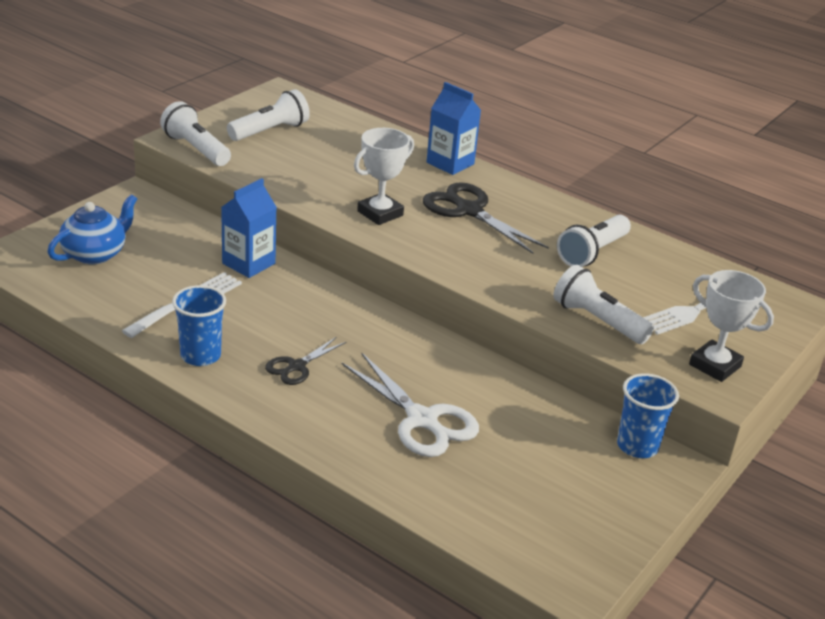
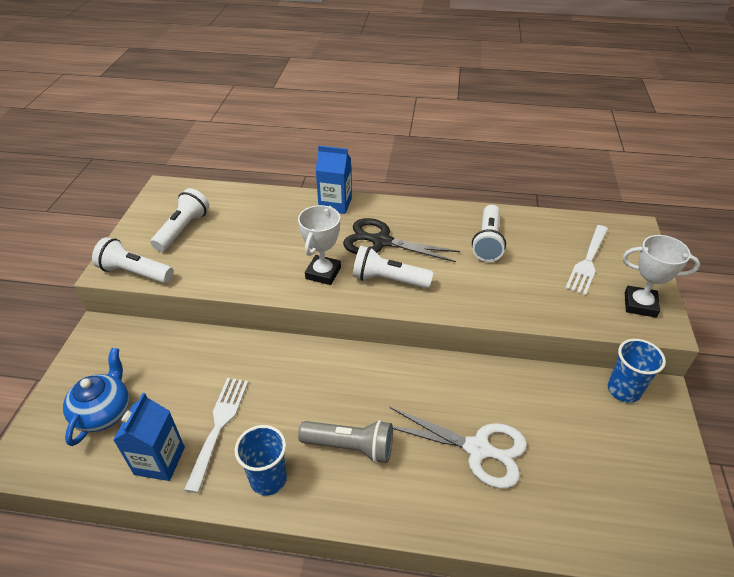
camera: 25 degrees left, 10 degrees up
blue carton [221,178,277,278] -> blue carton moved to [113,393,185,481]
black scissors [265,337,347,385] -> grey flashlight [298,420,393,463]
white flashlight [553,264,654,344] -> white flashlight moved to [353,246,434,289]

